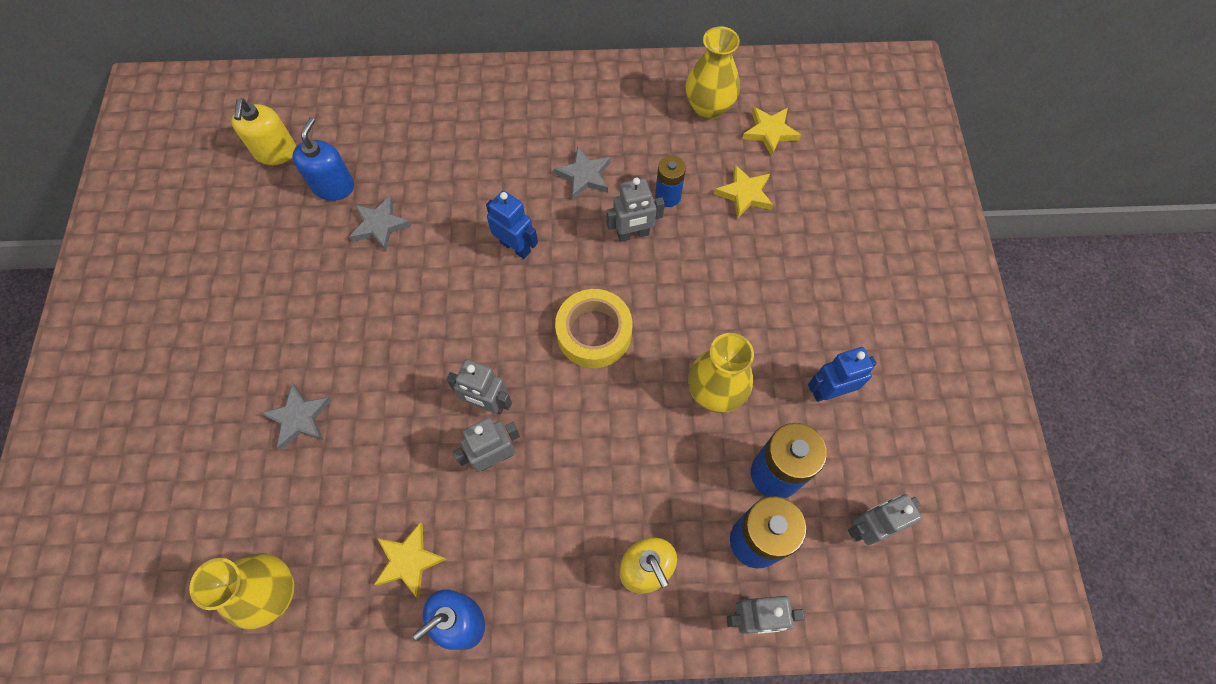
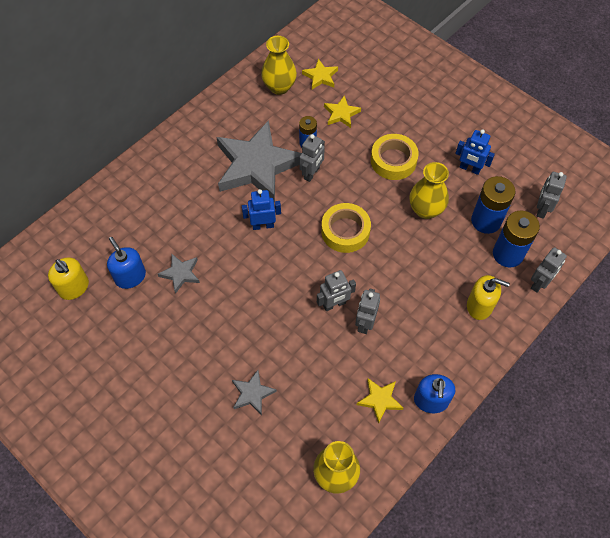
camera: 45 degrees left, 5 degrees down
grey star [554,146,611,199] -> grey star [217,120,302,203], size x2.31
blue robot [808,347,877,402] -> blue robot turned 90 degrees counterclockwise [455,129,495,175]
none -> yellow tape [371,134,419,180]

